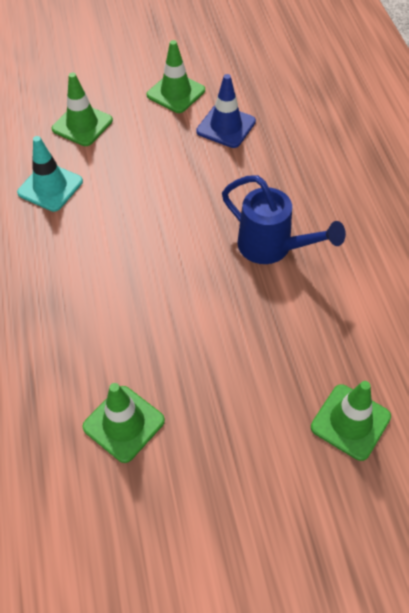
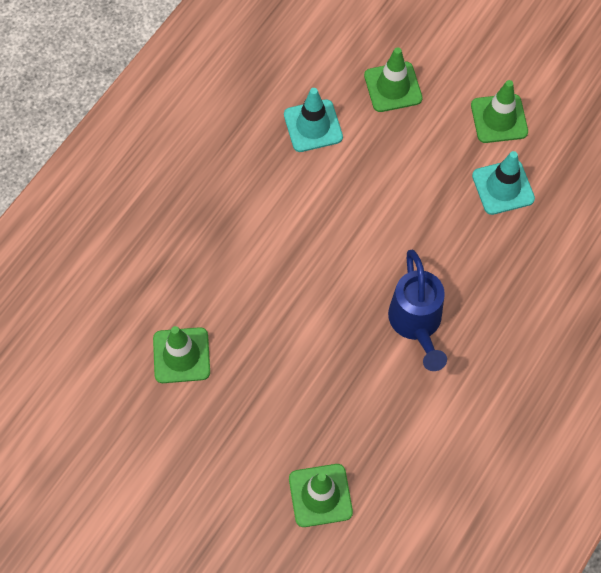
camera: 45 degrees right, 10 degrees up
blue traffic cone [196,74,256,148] -> turquoise traffic cone [472,151,535,215]

